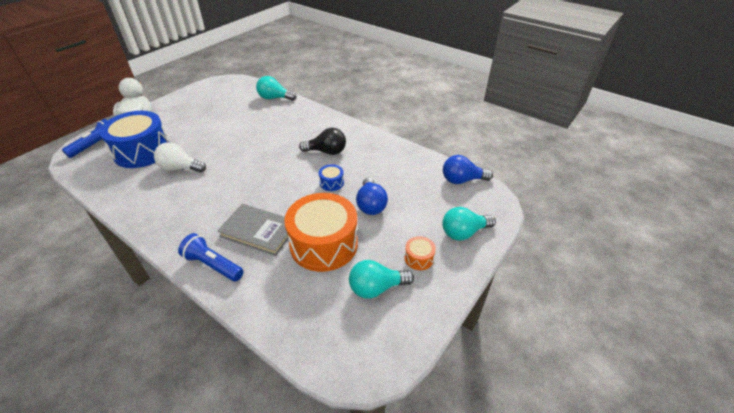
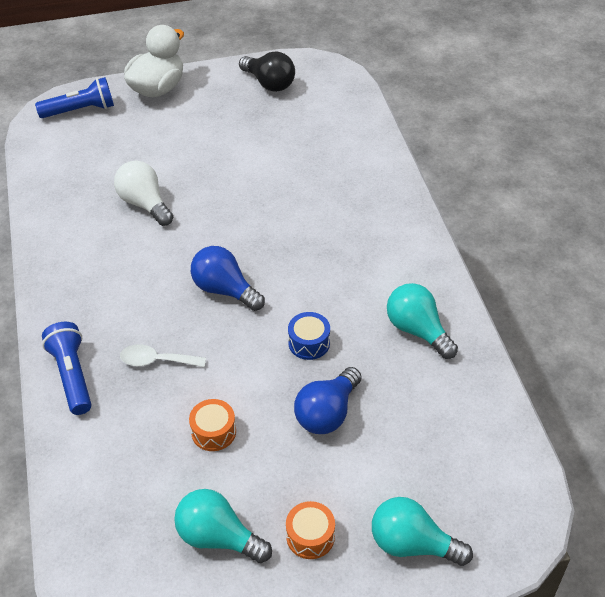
camera: 40 degrees right, 5 degrees up
blue drum [99,111,169,168] -> none
grey book [217,204,288,256] -> white spoon [120,344,206,368]
turquoise light bulb [256,76,297,101] -> turquoise light bulb moved to [387,283,458,359]
orange drum [284,193,358,272] -> orange drum [189,399,236,451], size x0.42
black light bulb [299,128,346,155] -> black light bulb moved to [239,51,295,92]
blue light bulb [443,155,493,184] -> blue light bulb moved to [191,246,265,311]

